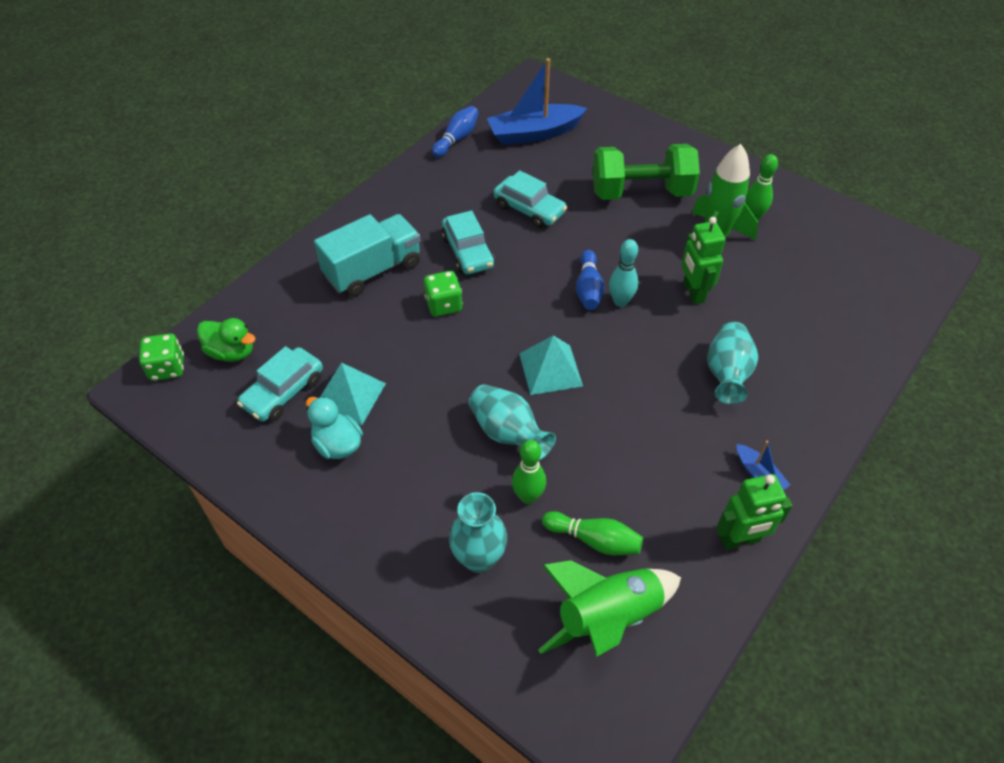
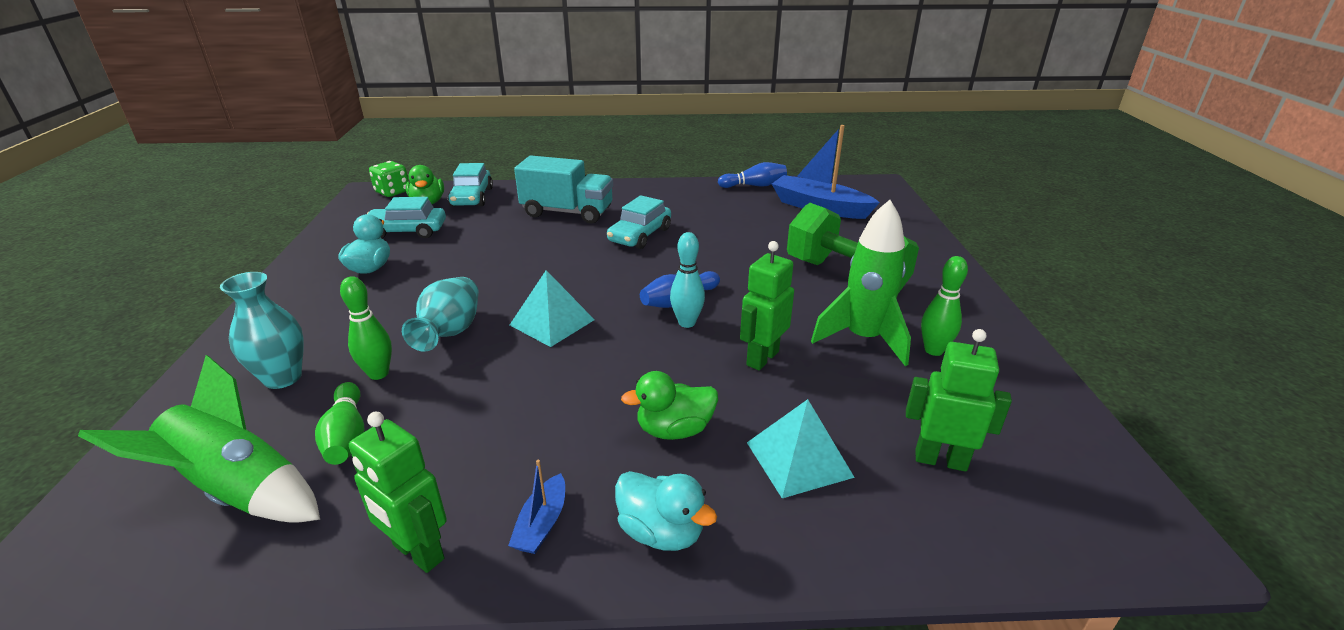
camera: 50 degrees right, 20 degrees down
turquoise pyramid [320,362,386,425] -> turquoise pyramid moved to [747,399,855,498]
green dice [424,271,463,317] -> none
turquoise car [493,170,567,228] -> turquoise car moved to [448,163,493,207]
turquoise vase [707,322,758,405] -> green duck [621,371,718,440]
none -> turquoise duck [615,471,717,551]
none -> green robot [906,329,1012,472]

